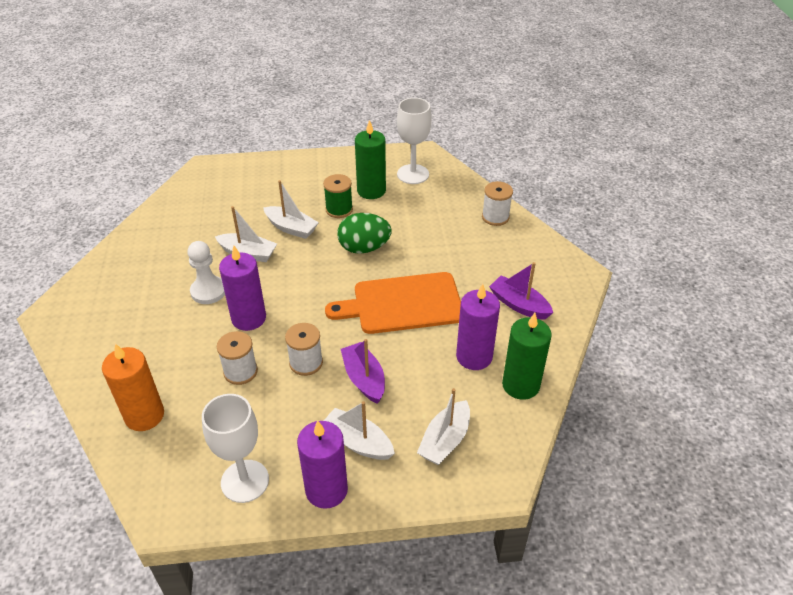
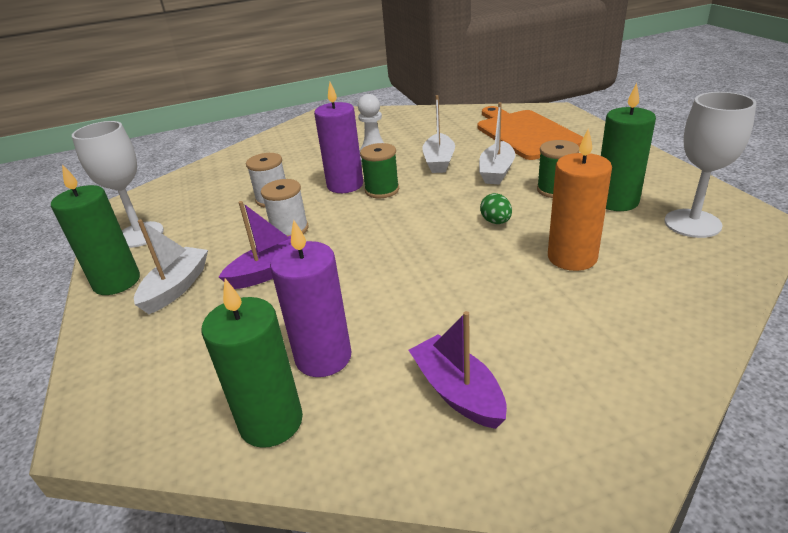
camera: 80 degrees right, 10 degrees down
orange candle [102,343,164,431] -> orange candle moved to [548,128,612,271]
purple candle [297,421,348,509] -> green candle [51,164,140,295]
orange cutting board [325,272,461,334] -> orange cutting board moved to [477,106,583,160]
green egg [337,213,392,254] -> green egg [480,193,512,224], size x0.53
white boat [417,388,470,465] -> none
white spool [482,181,513,226] -> none
purple boat [489,262,553,320] -> purple boat turned 60 degrees counterclockwise [409,311,507,429]
none -> green spool [360,143,399,198]

